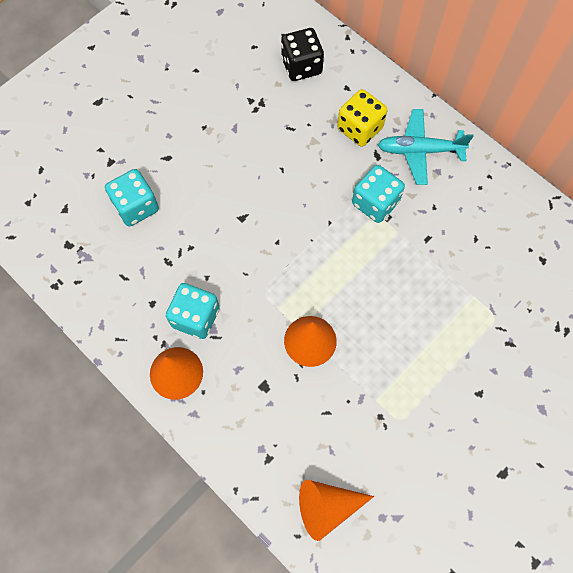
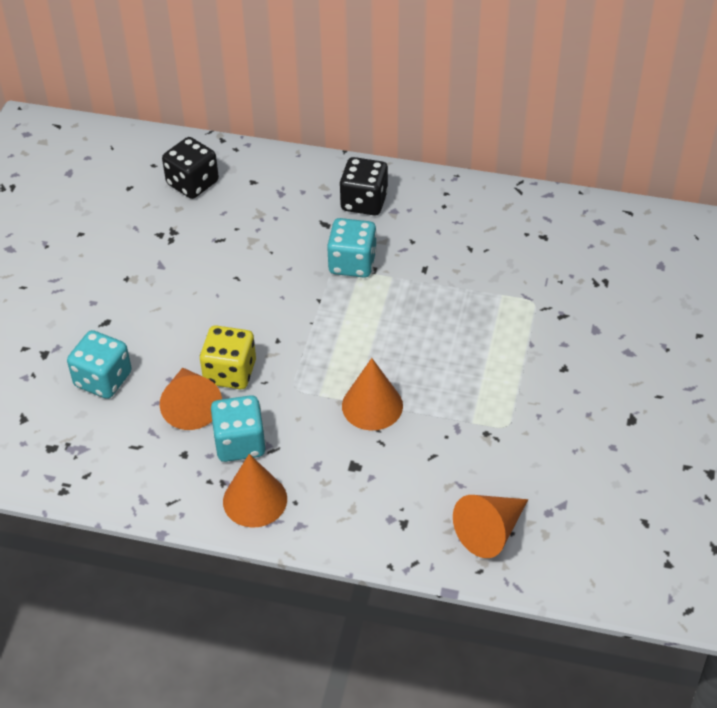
camera: 30 degrees left, 20 degrees down
yellow dice [337,89,387,147] -> yellow dice moved to [200,325,256,389]
turquoise plane [378,109,473,185] -> black dice [340,157,388,215]
none -> orange cone [160,368,222,430]

